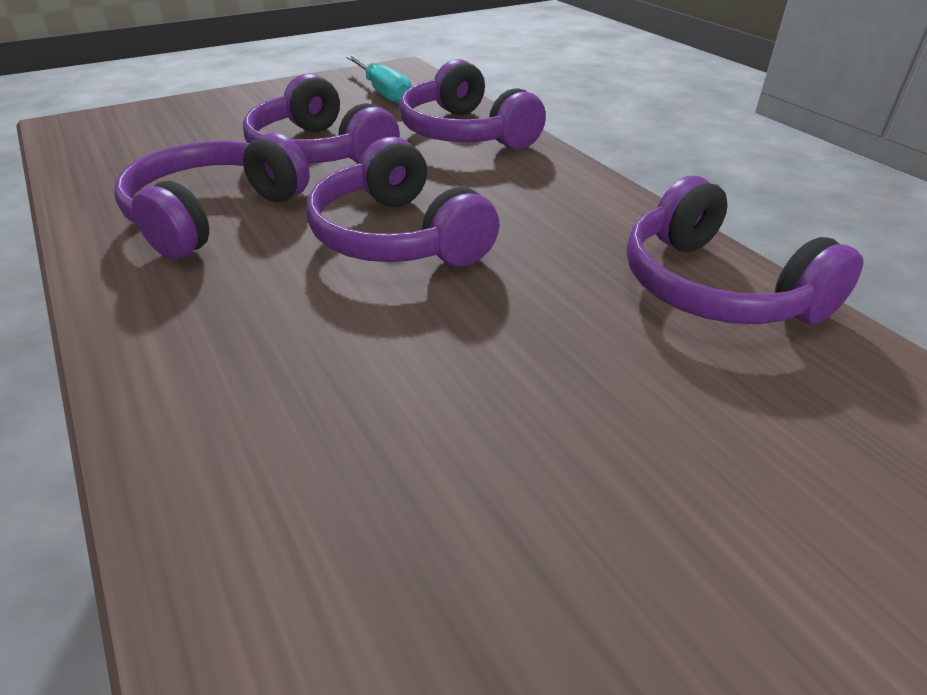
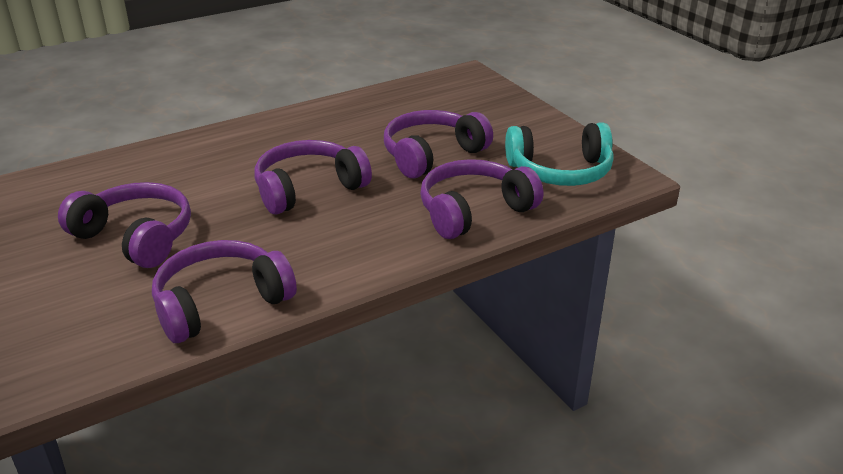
camera: 90 degrees right, 5 degrees down
purple headphones [114,133,310,259] -> purple headphones moved to [58,182,191,268]
turquoise screwdriver [346,55,411,103] -> turquoise headphones [505,122,614,186]

